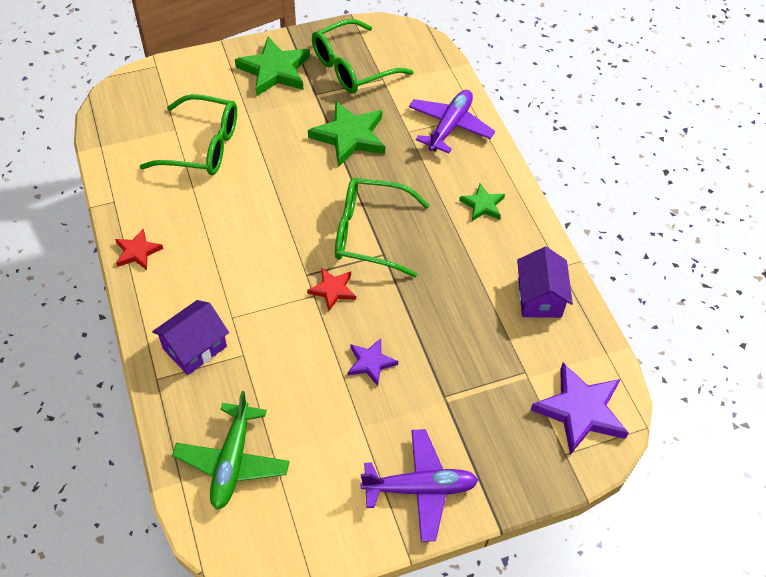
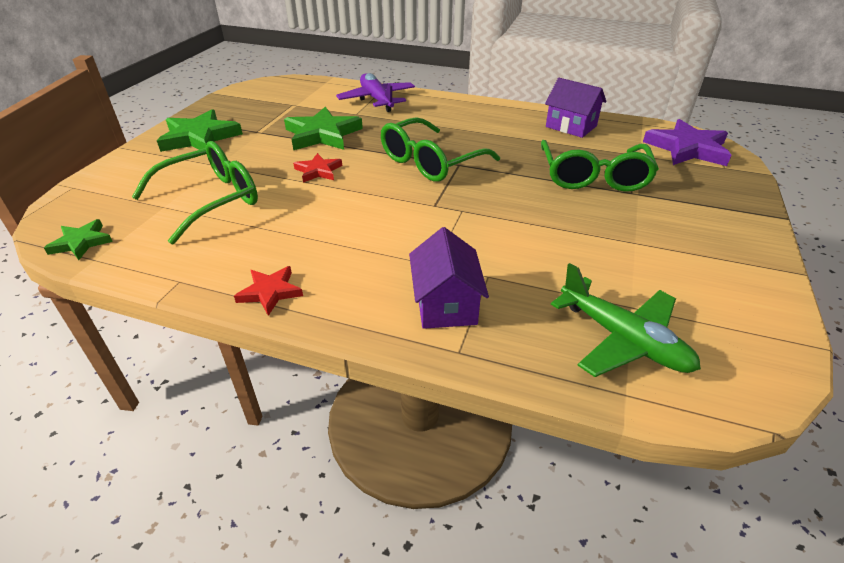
camera: 50 degrees left, 15 degrees down
red star [307,268,356,311] -> red star moved to [293,153,342,183]
green glasses [312,19,414,94] -> green glasses moved to [541,140,659,192]
purple star [348,338,398,386] -> none
purple plane [360,429,478,542] -> none
green star [459,183,505,221] -> green star moved to [44,219,113,260]

